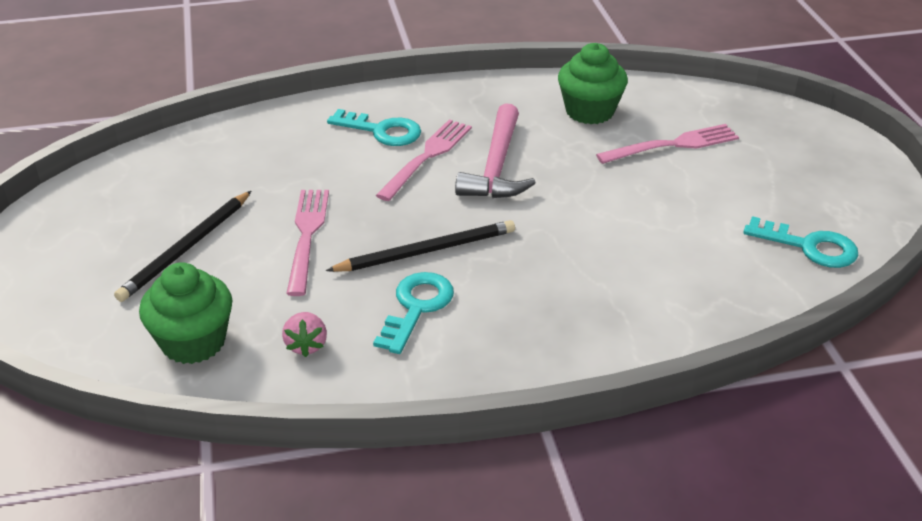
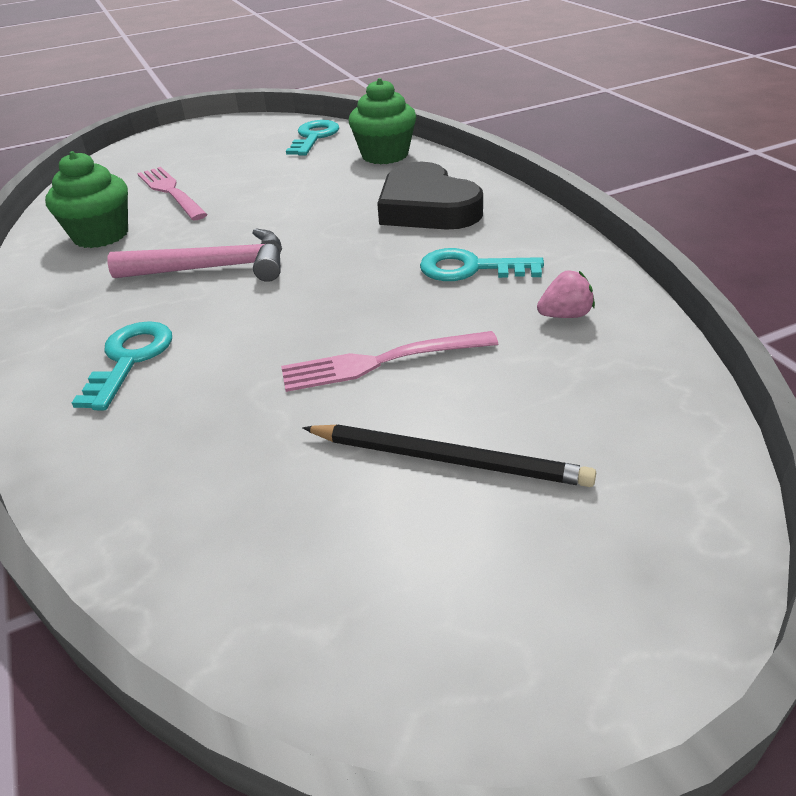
camera: 100 degrees left, 0 degrees up
green cupcake [139,262,232,364] -> green cupcake moved to [349,78,416,164]
black pencil [326,220,515,272] -> none
pink fork [376,119,472,201] -> none
none -> black heart [377,162,483,230]

